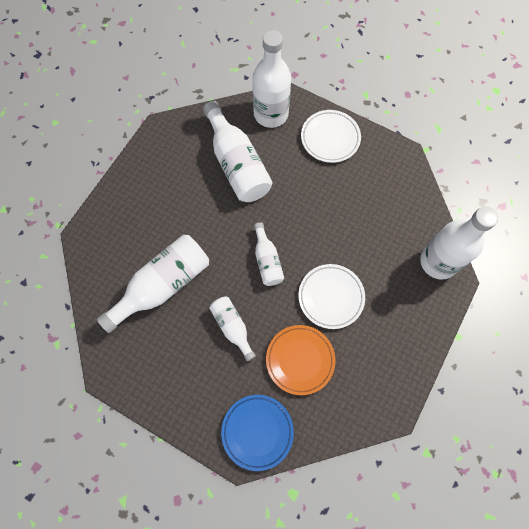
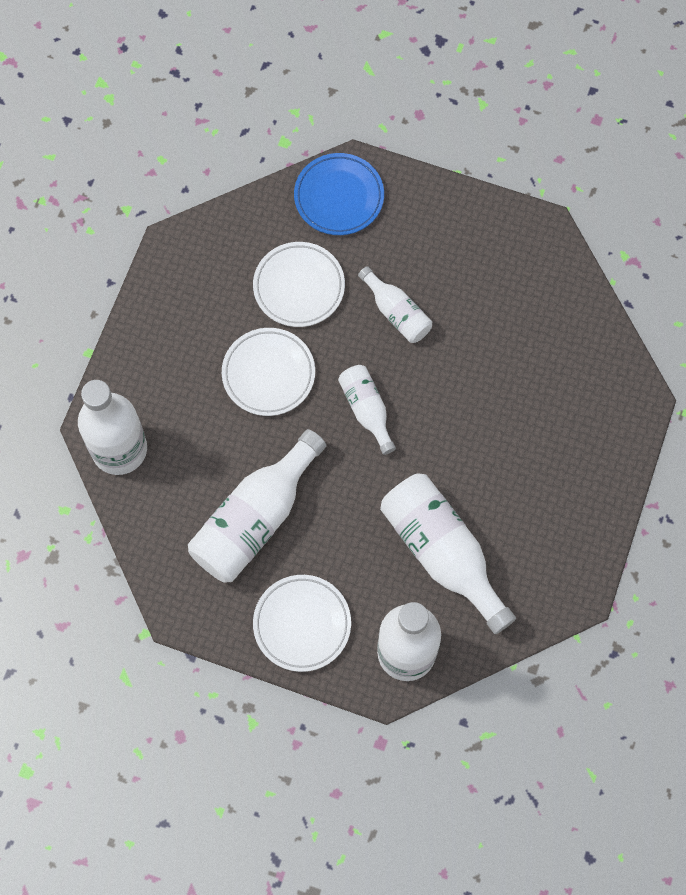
camera: 170 degrees right, 0 degrees up
white bottle [97,235,209,333] -> white bottle moved to [188,429,326,583]
orange plate [266,325,336,395] -> white plate [253,242,345,327]

